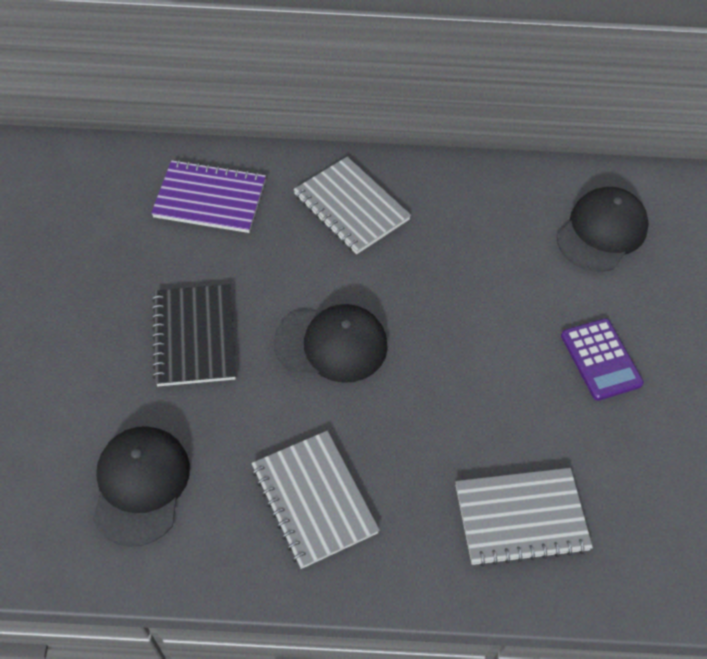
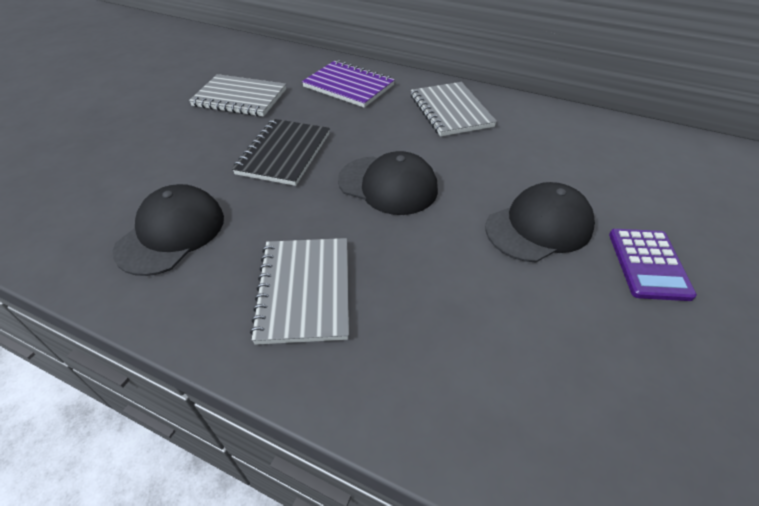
camera: 25 degrees right, 10 degrees down
grey notebook [456,468,593,566] -> grey notebook moved to [189,74,286,117]
black cap [557,187,649,272] -> black cap moved to [486,182,595,262]

